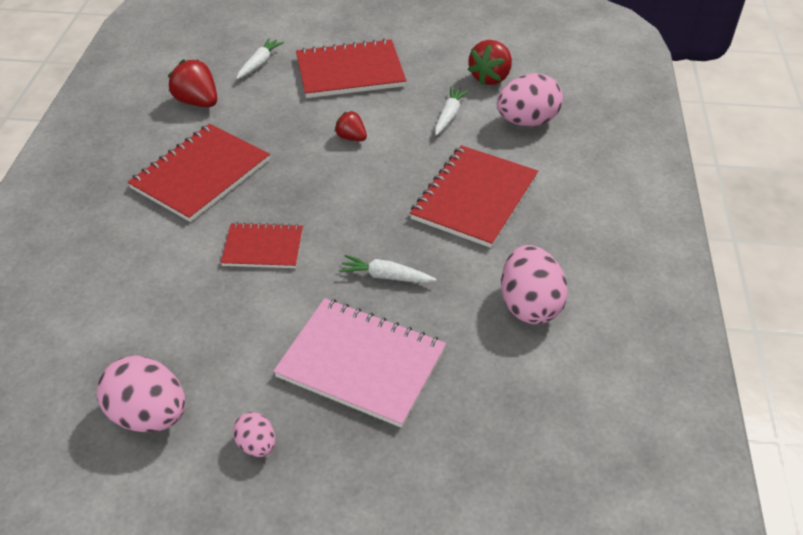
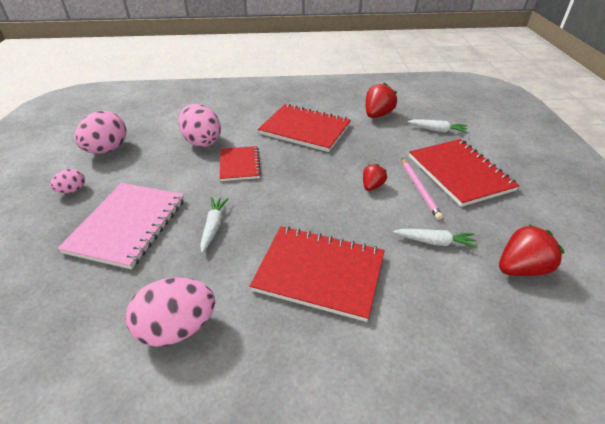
camera: 80 degrees right, 5 degrees down
red strawberry [467,40,512,85] -> red strawberry turned 135 degrees clockwise [499,224,565,276]
pink egg [497,73,563,127] -> pink egg moved to [179,104,221,147]
none -> pink pencil [402,158,443,220]

